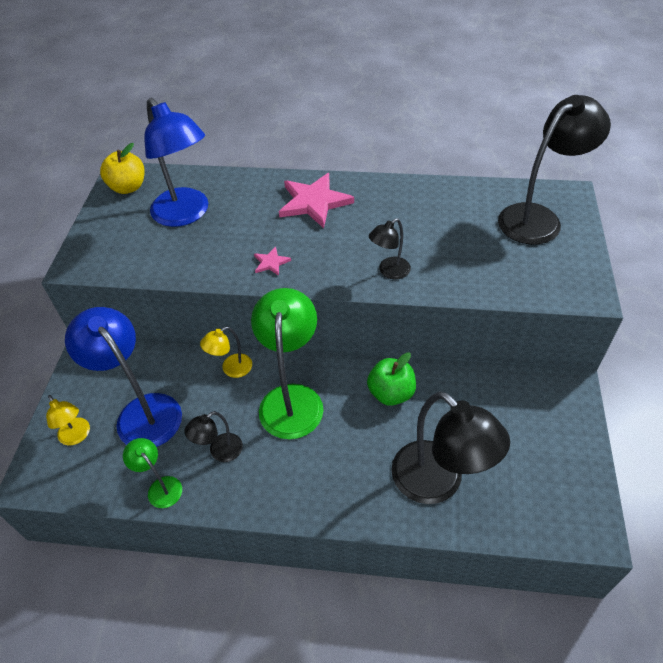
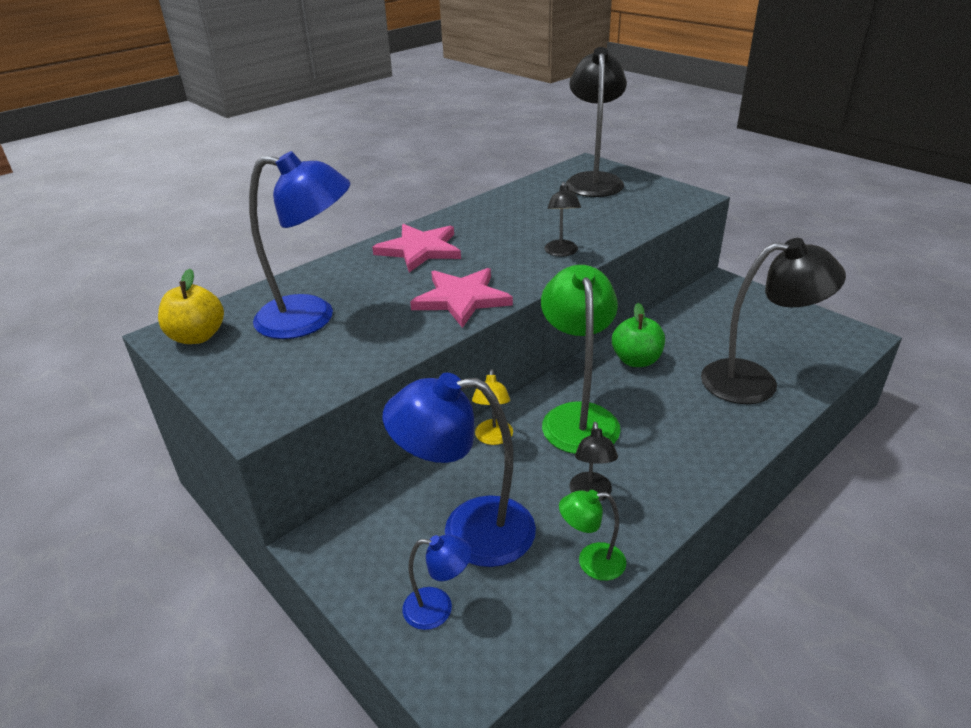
camera: 50 degrees left, 15 degrees down
yellow lamp [46,395,90,445] -> blue lamp [403,535,472,630]
green lamp [251,288,323,439] -> green lamp turned 45 degrees clockwise [541,265,621,454]
pink star [254,246,291,276] -> pink star [410,268,513,328], size x2.16

